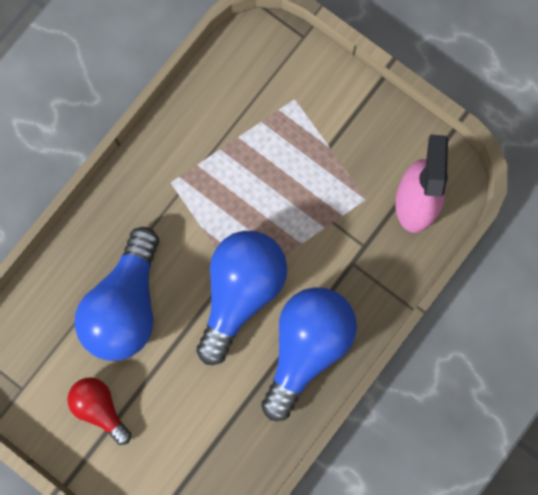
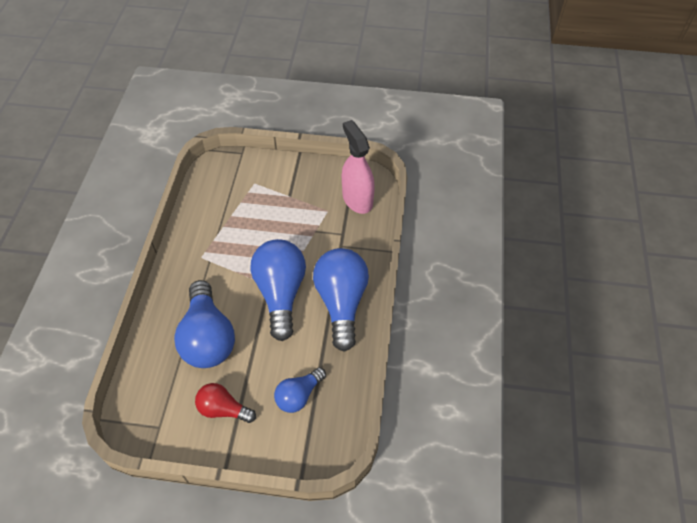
camera: 30 degrees left, 25 degrees down
none -> blue light bulb [274,367,326,413]

